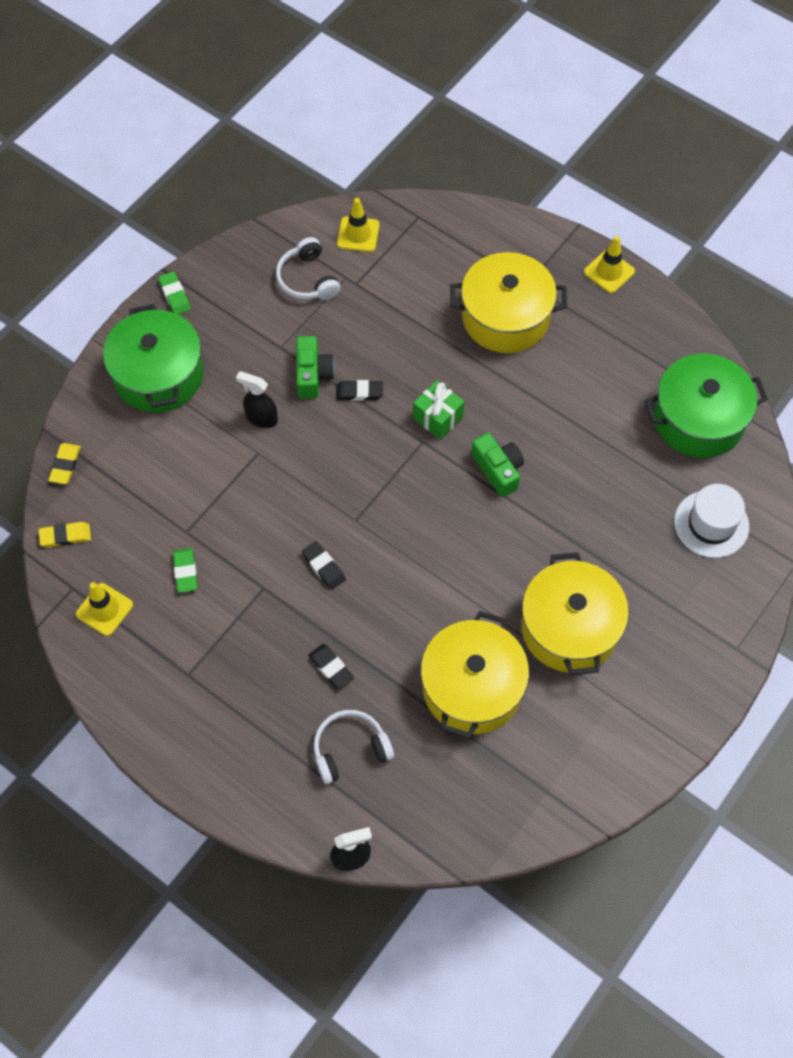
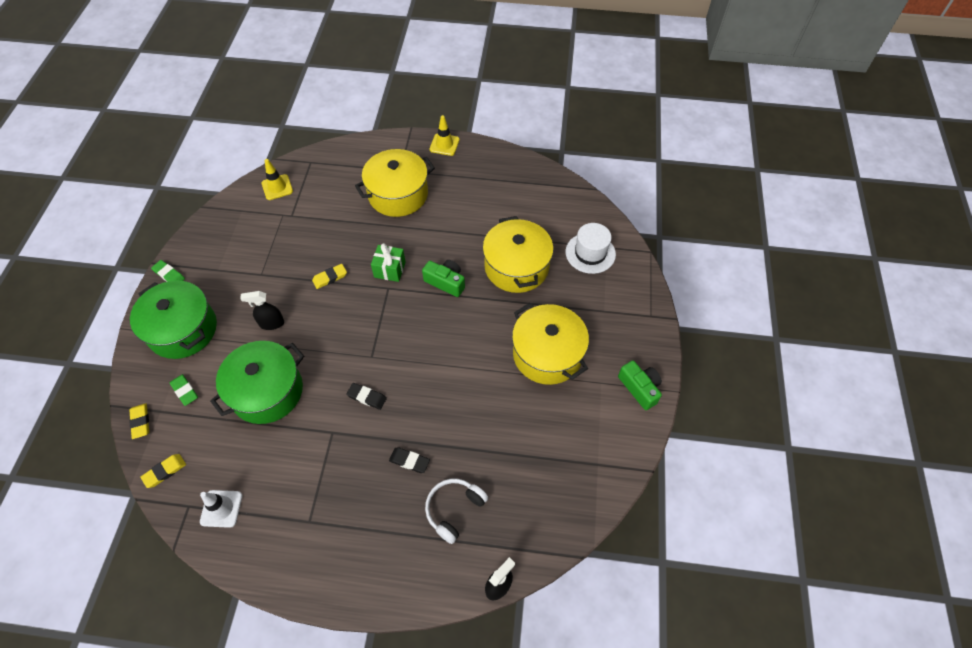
camera: 30 degrees left, 5 degrees down
yellow traffic cone [76,582,133,636] -> white traffic cone [200,490,242,528]
green eraser [173,548,198,593] -> green eraser moved to [170,374,198,406]
white headphones [276,237,341,300] -> none
green camera [296,336,335,399] -> green camera moved to [618,360,662,410]
black eraser [336,380,383,401] -> yellow eraser [312,264,347,289]
yellow pot [421,611,529,739] -> yellow pot moved to [483,216,554,293]
green pot [644,353,768,458] -> green pot moved to [210,341,304,424]

